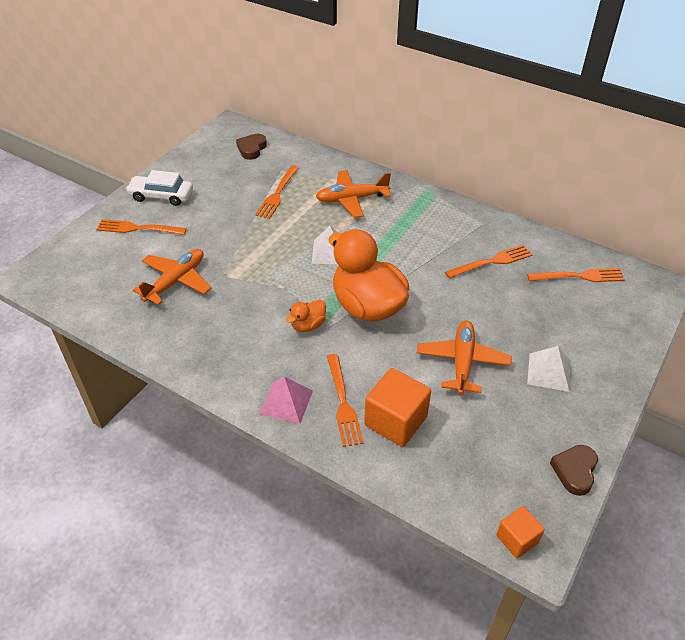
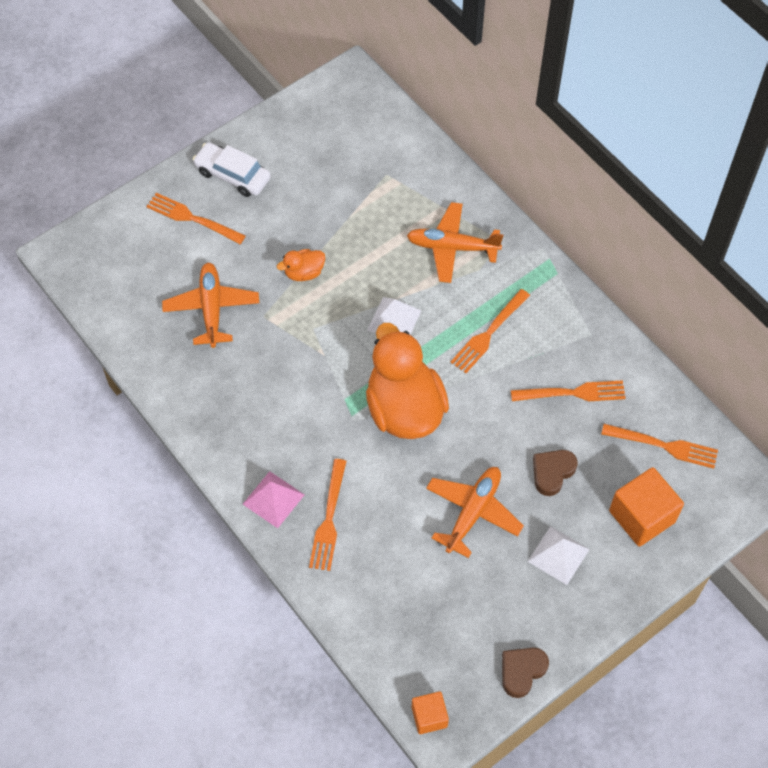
camera: 20 degrees right, 15 degrees up
orange plane [133,249,211,305] -> orange plane turned 60 degrees counterclockwise [162,263,259,348]
brown heart [236,134,267,160] -> brown heart moved to [533,450,577,496]
orange fork [255,165,299,219] -> orange fork moved to [450,289,530,373]
orange duck [286,300,326,332] -> orange duck moved to [277,249,325,281]
orange cube [364,368,431,447] -> orange cube moved to [609,467,684,547]

